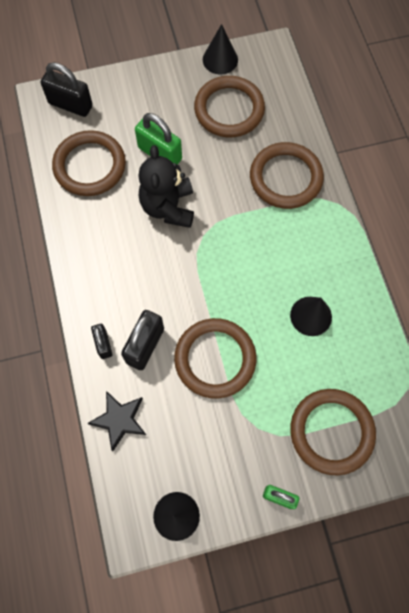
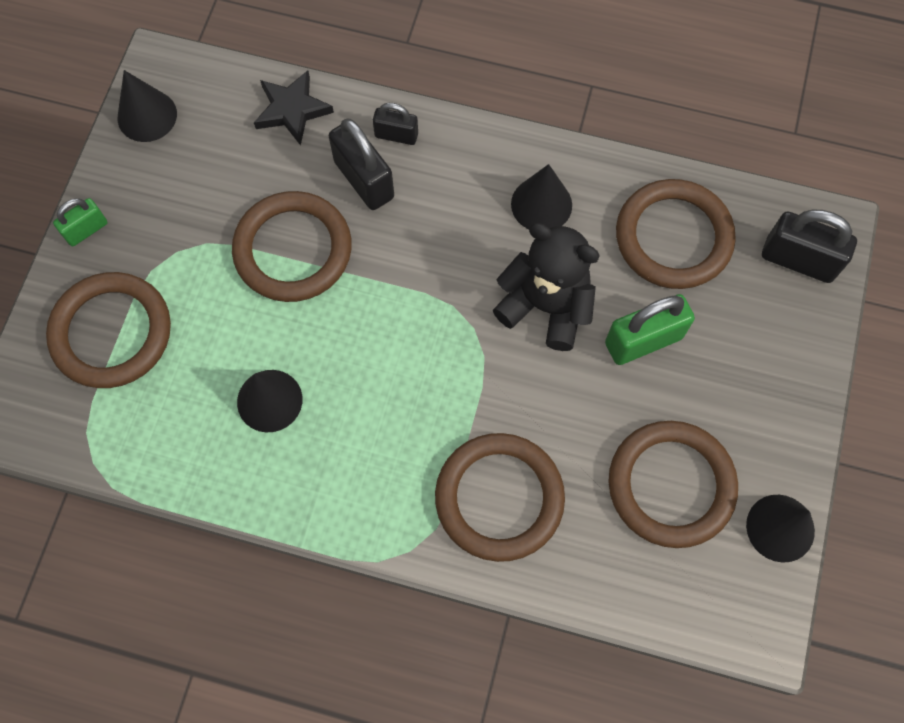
camera: 120 degrees right, 0 degrees up
black padlock [41,62,93,117] -> black padlock turned 60 degrees clockwise [762,209,857,283]
none -> black cone [511,164,572,229]

